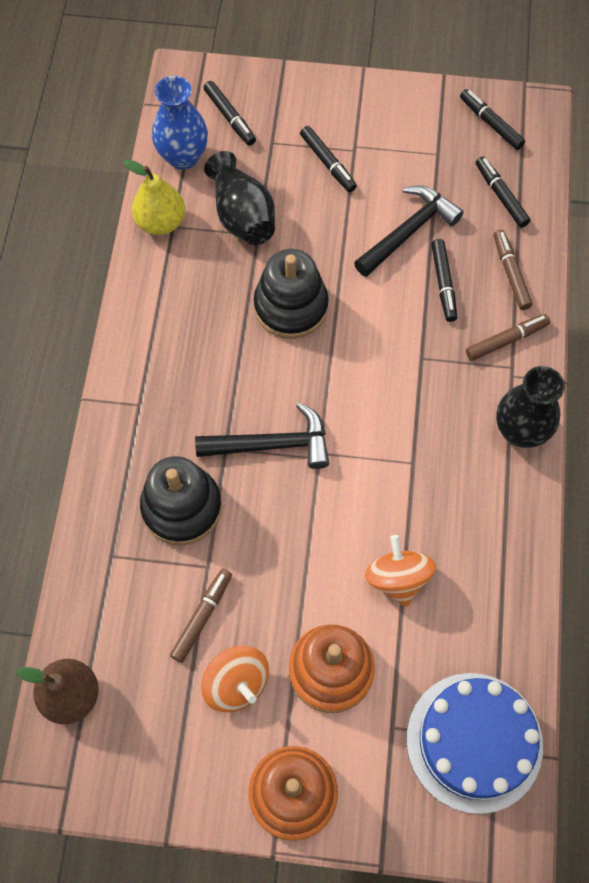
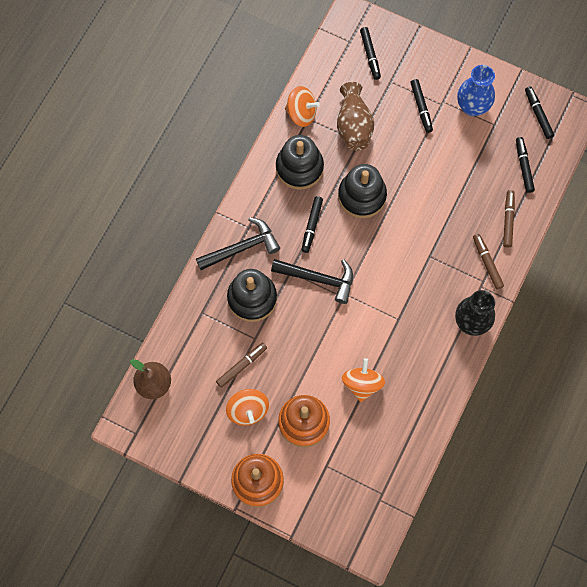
camera: 20 degrees right, 5 degrees up
yellow pear [124,160,185,235] -> orange spinning top [285,86,320,127]
blue vase [152,76,208,170] -> blue vase moved to [457,65,495,116]
black vase [204,151,275,245] -> brown vase [337,82,374,151]
black hammer [354,185,464,277] -> black hammer moved to [196,217,280,270]
blue cake [406,673,543,814] -> none
black marker [431,239,457,322] -> black marker moved to [302,196,323,253]
brown marker [466,314,550,361] -> brown marker turned 105 degrees counterclockwise [473,234,504,290]
none -> black stacking toy [276,135,324,190]

